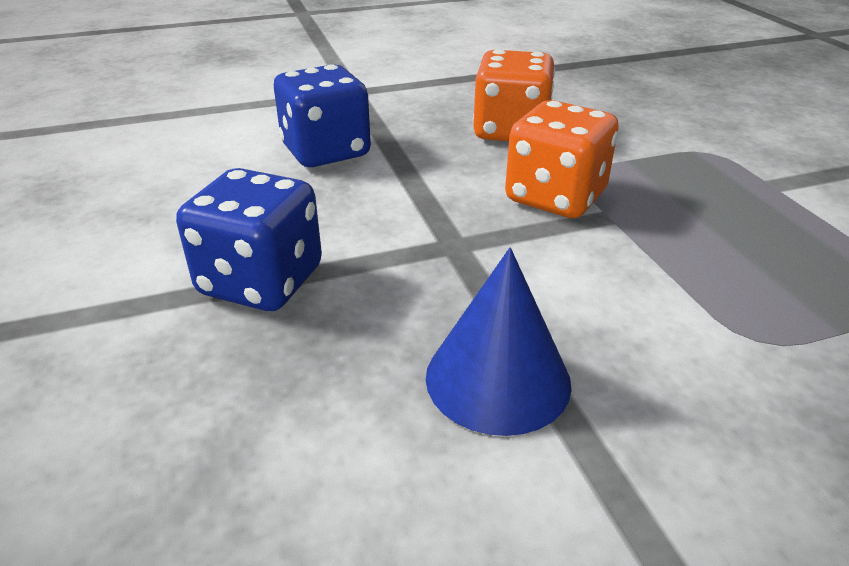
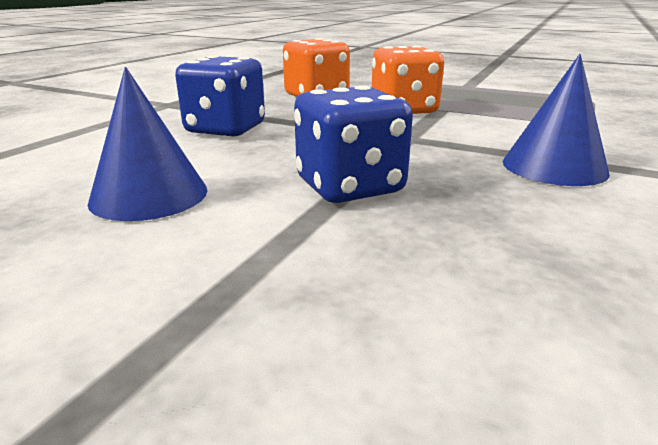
camera: 45 degrees left, 10 degrees down
none -> blue cone [88,67,207,221]

